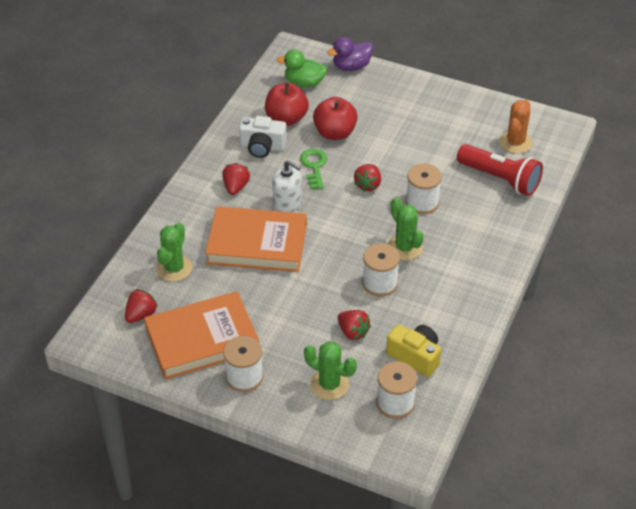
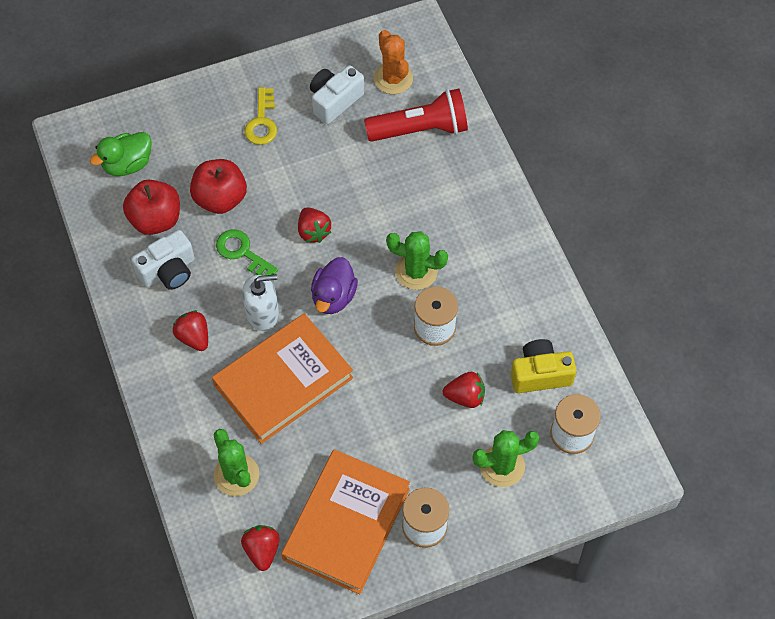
camera: 45 degrees left, 15 degrees up
purple duck [327,37,373,71] -> purple duck moved to [311,257,358,314]
white spool [406,164,442,214] -> none
none -> yellow key [244,87,277,145]
none -> white camera [310,65,364,124]

